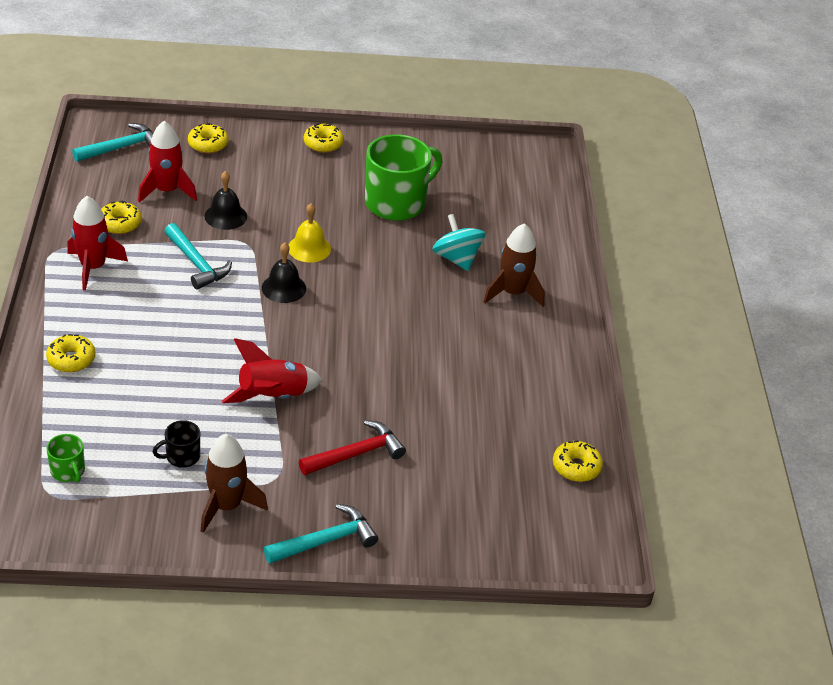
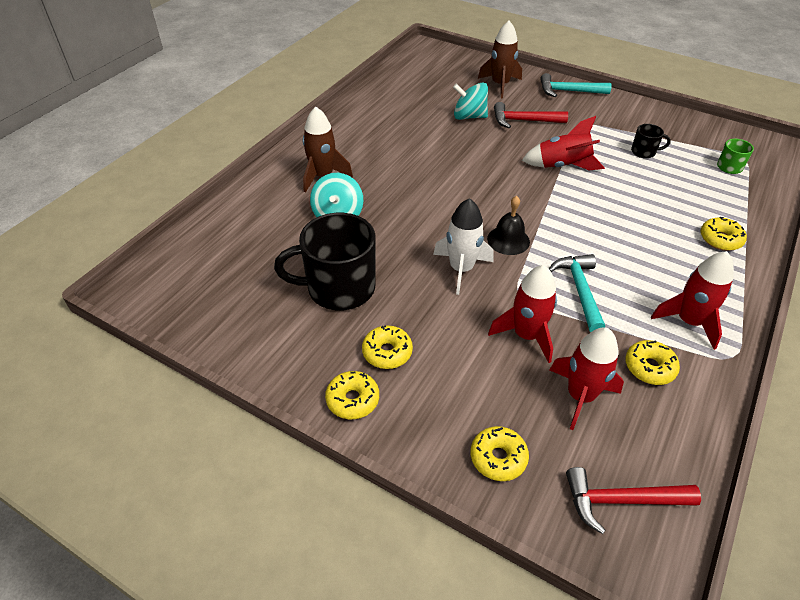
camera: 145 degrees left, 5 degrees up
turquoise hammer [72,123,154,162] -> red hammer [566,467,701,534]
brown rocket [201,434,268,533] -> brown rocket moved to [478,21,522,98]
black bell [204,171,247,230] -> red rocket [488,265,557,363]
yellow bell [289,203,331,262] -> white rocket [433,198,494,295]
green mug [365,134,442,221] -> black mug [274,213,376,311]
yellow donut [553,440,603,482] -> yellow donut moved to [362,326,413,369]
none -> turquoise spinning top [453,82,488,120]

